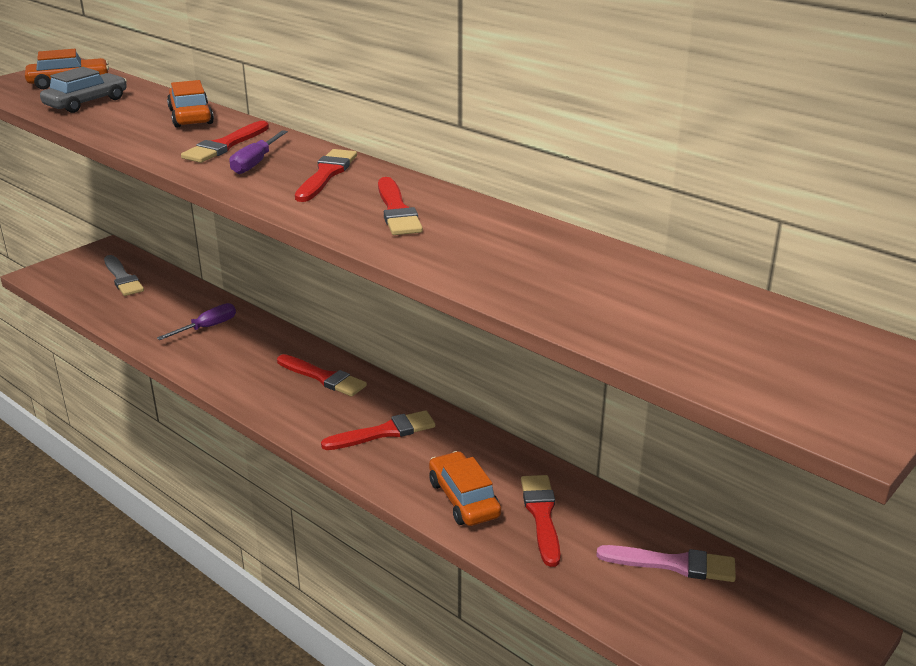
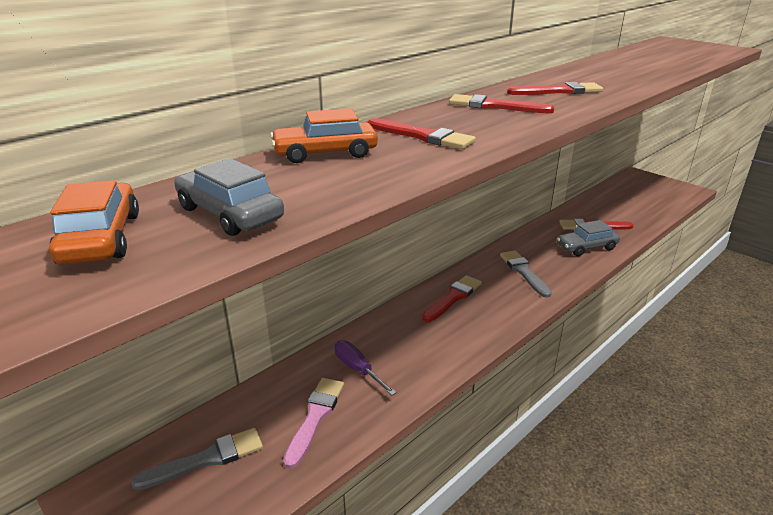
camera: 85 degrees left, 0 degrees up
purple screwdriver [229,130,288,174] -> none
red brush [321,410,435,450] -> grey brush [500,250,552,298]
orange car [429,451,501,526] -> grey car [557,220,620,256]
pink brush [596,545,736,582] -> pink brush moved to [283,378,344,469]

